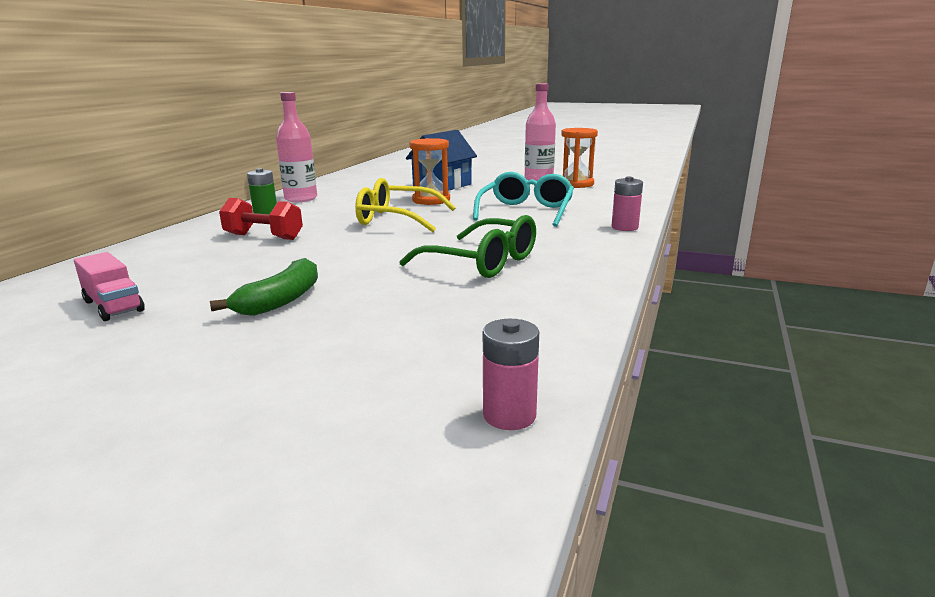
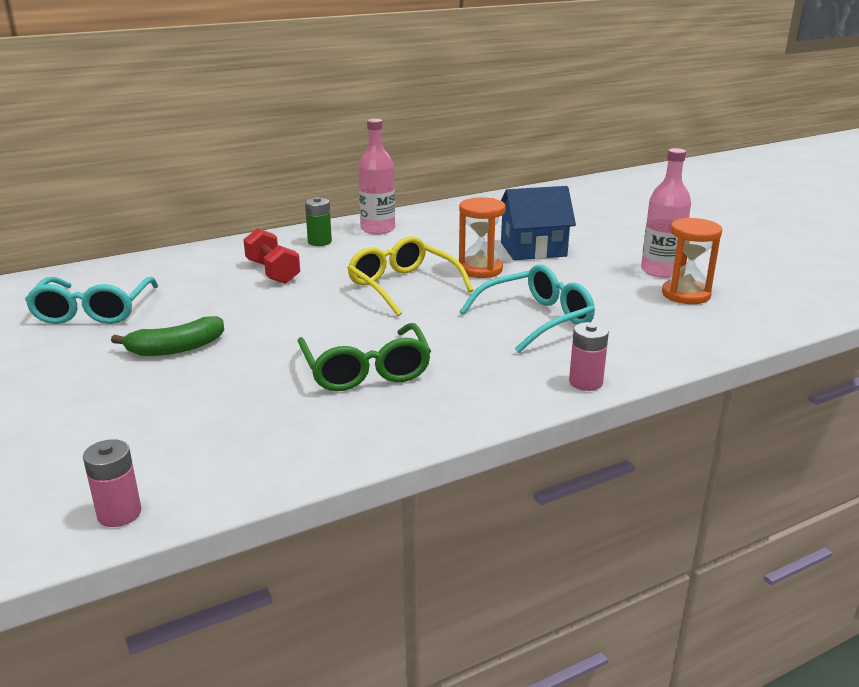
camera: 40 degrees right, 5 degrees up
pink truck [74,252,145,321] -> turquoise glasses [25,277,158,324]

